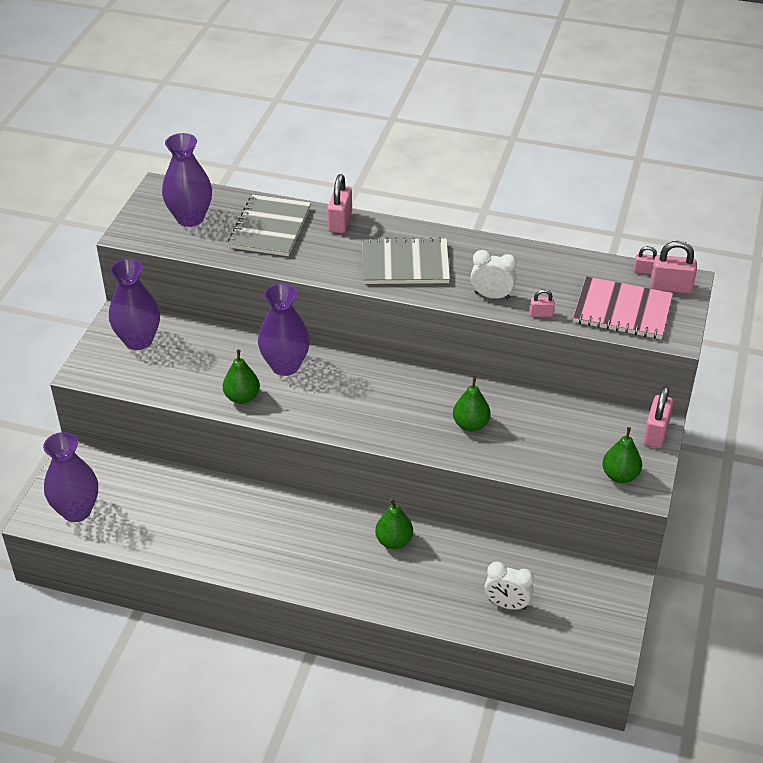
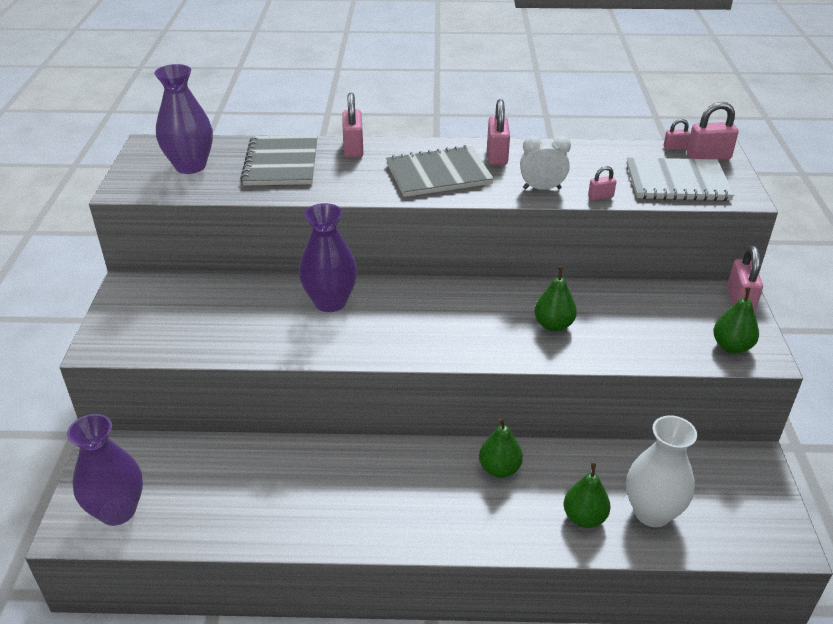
camera: 15 degrees left, 5 degrees down
purple vase [109,259,160,350] -> none
green pear [223,349,260,404] -> green pear moved to [564,463,611,528]
white clock [484,562,534,610] -> white vase [626,415,697,527]
pink notebook [573,276,673,339] -> white notebook [626,158,734,201]
none -> pink padlock [487,99,510,165]

